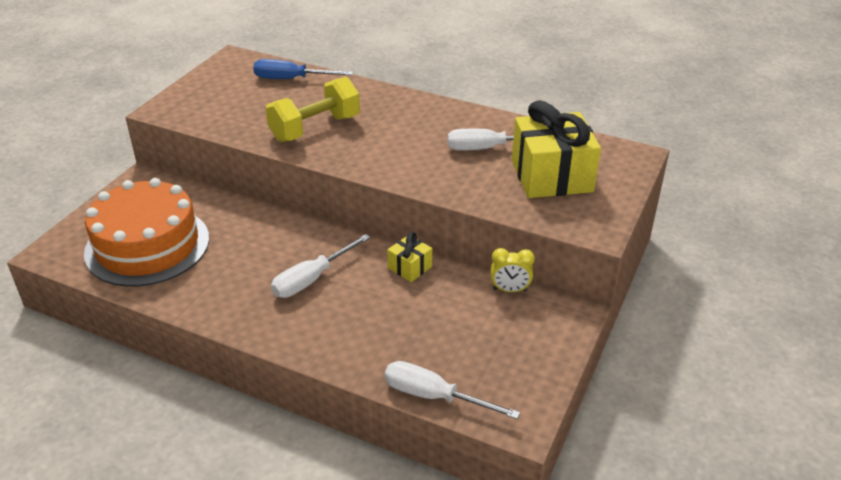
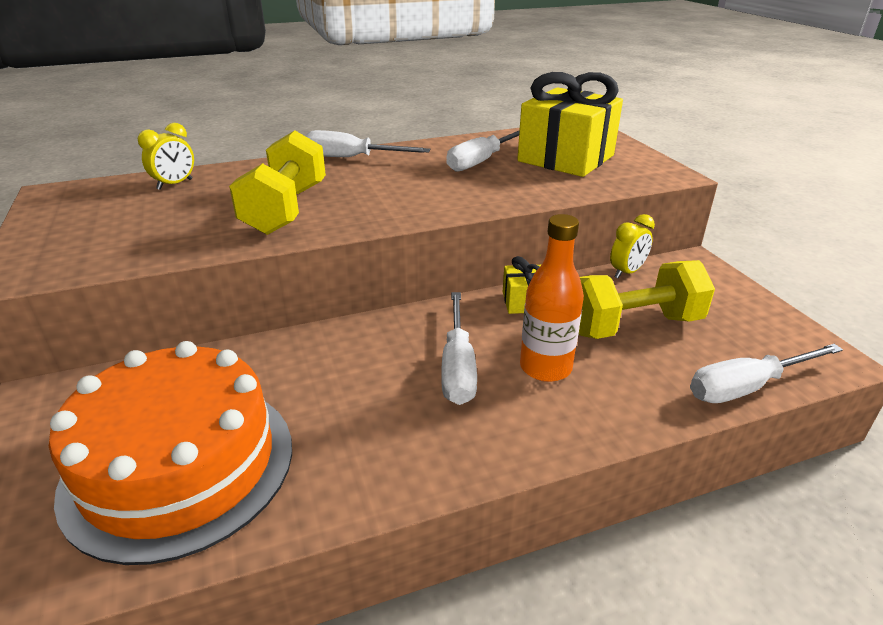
camera: 45 degrees left, 5 degrees down
blue screwdriver [253,59,353,79] -> yellow clock [138,123,194,190]
none -> white screwdriver [306,130,430,157]
none -> orange bottle [520,214,584,382]
none -> yellow dumbbell [579,260,715,339]

